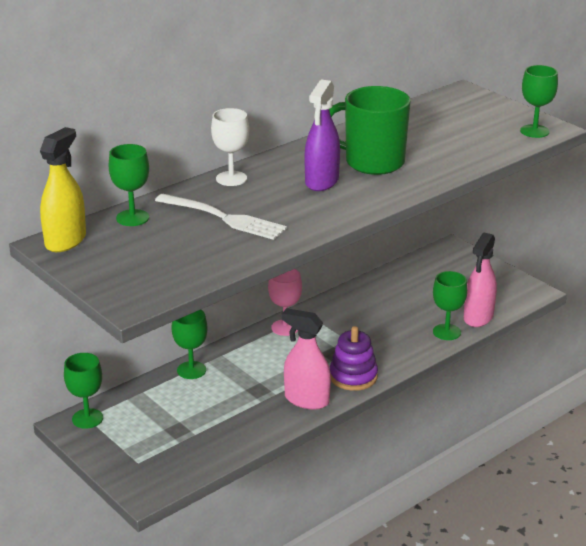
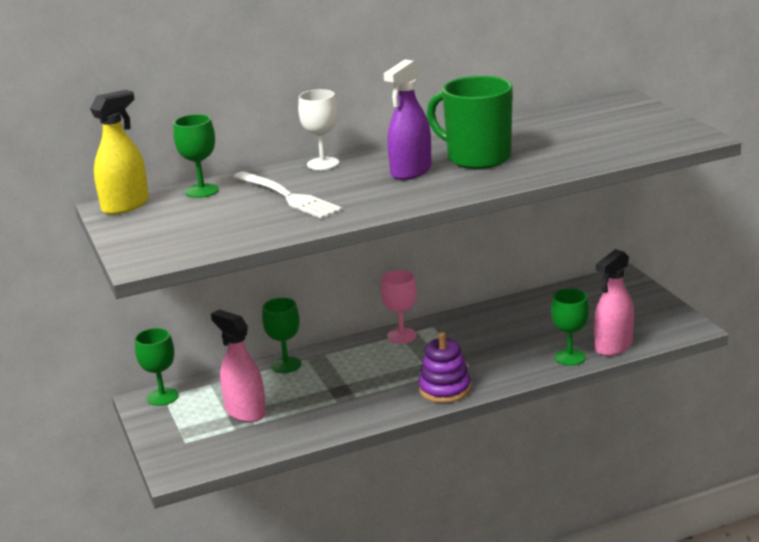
camera: 20 degrees right, 5 degrees down
pink spray bottle [282,308,331,410] -> pink spray bottle moved to [211,309,266,422]
green goblet [520,65,558,138] -> none

